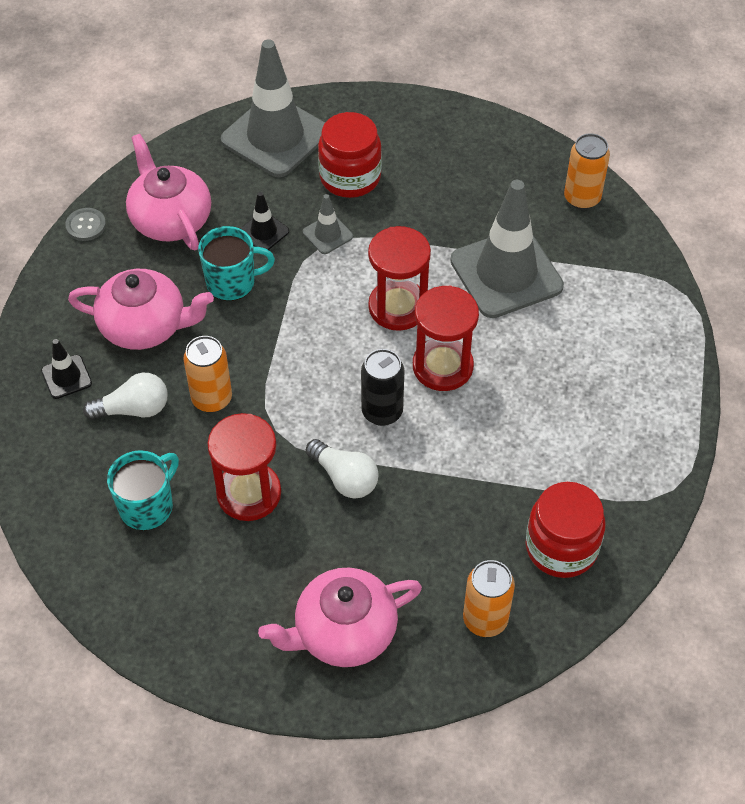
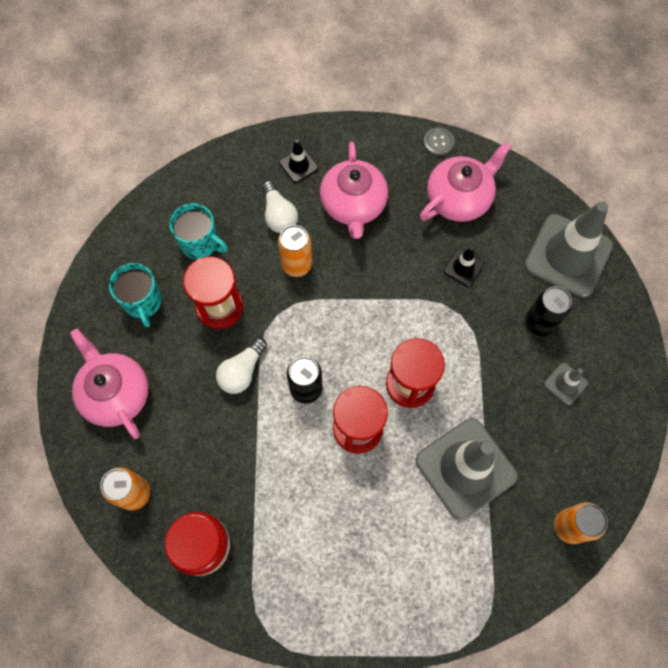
camera: 80 degrees right, 15 degrees up
turquoise mug [198,226,275,301] -> turquoise mug moved to [109,263,162,327]
grey traffic cone [303,194,353,254] -> grey traffic cone moved to [544,363,588,405]
red jar [318,112,382,198] -> black can [525,286,572,336]

